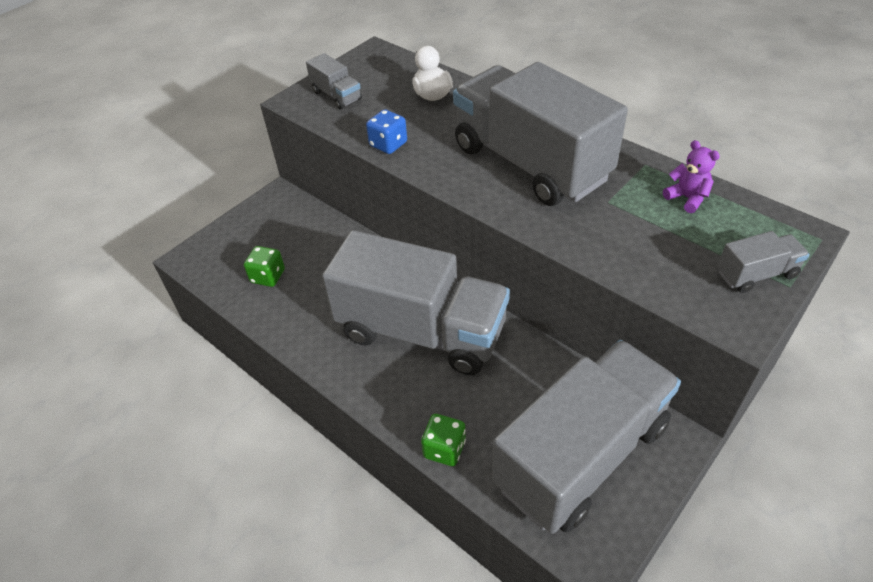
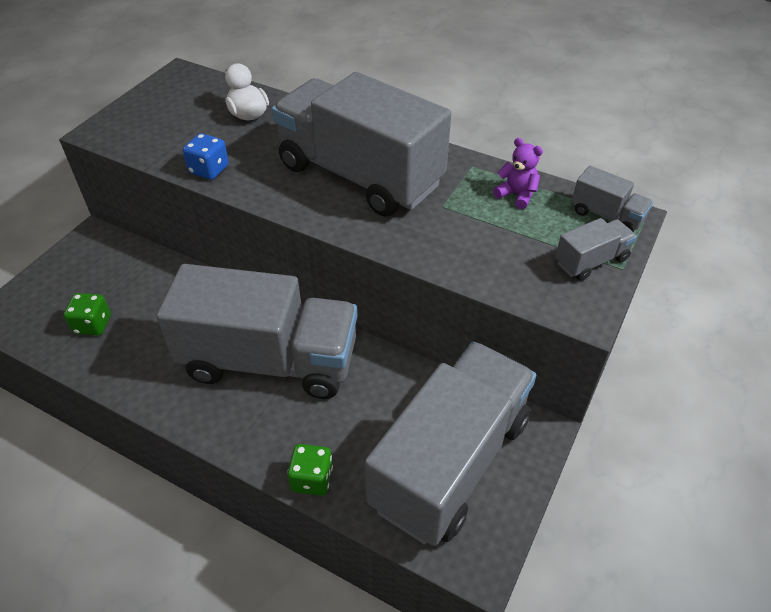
camera: 15 degrees left, 0 degrees up
grey truck [306,53,362,109] -> grey truck moved to [572,166,653,232]

